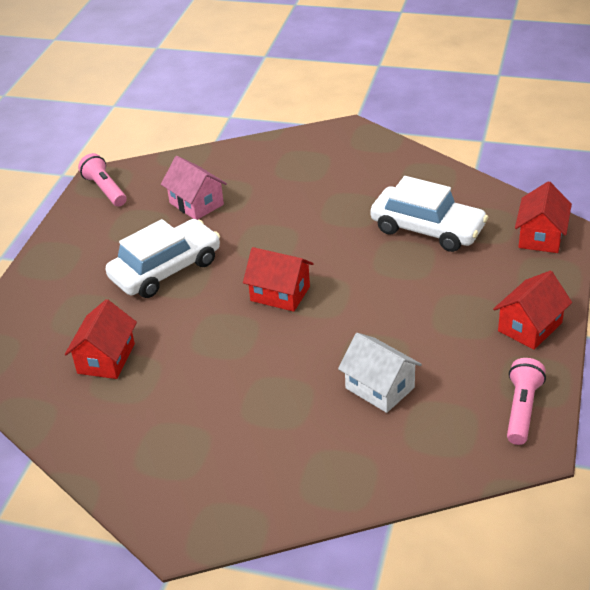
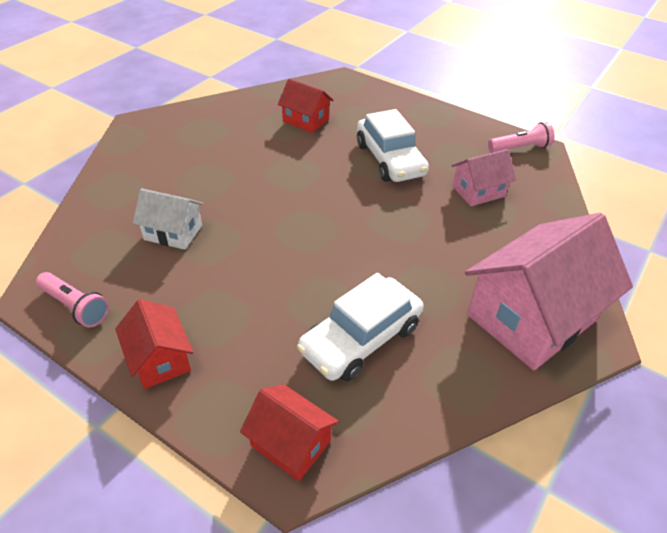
camera: 105 degrees right, 5 degrees up
red house [243,247,314,312] -> none
white house [338,333,422,413] -> white house turned 45 degrees clockwise [133,188,204,250]
none -> pink house [465,213,633,370]

